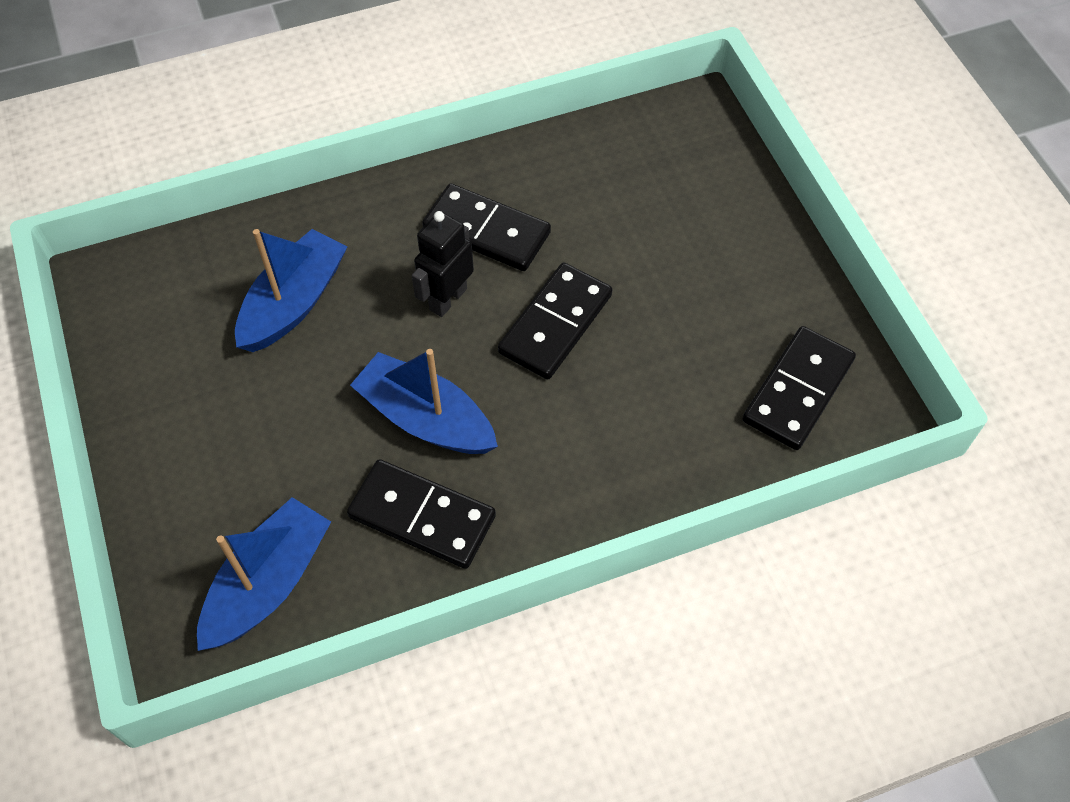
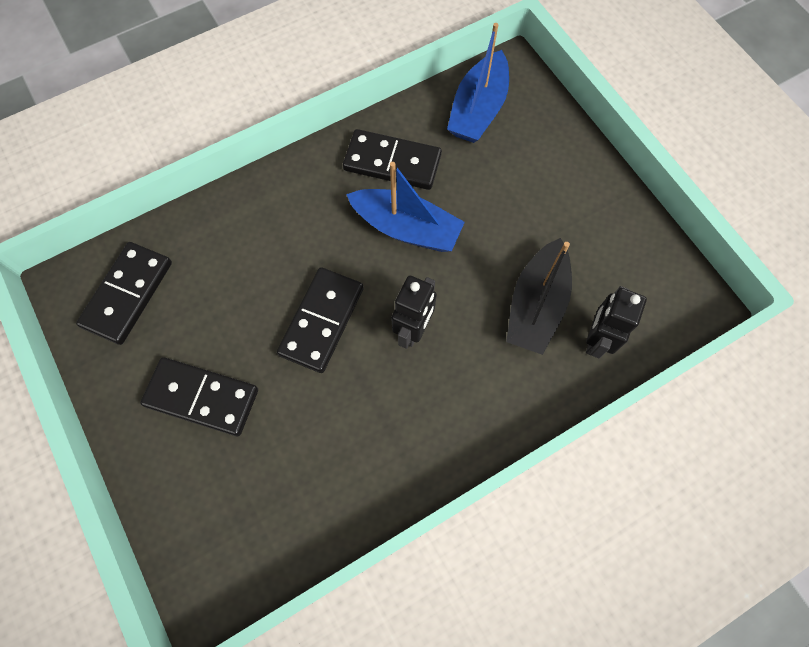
camera: 170 degrees right, 10 degrees up
blue boat [235,229,348,352] -> black boat [506,238,572,355]
black domino [422,183,551,271] -> black domino moved to [140,357,258,436]
none -> black robot [586,286,647,358]

